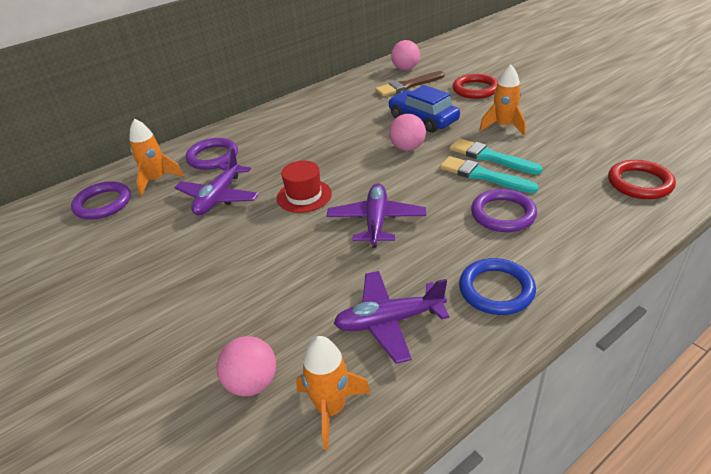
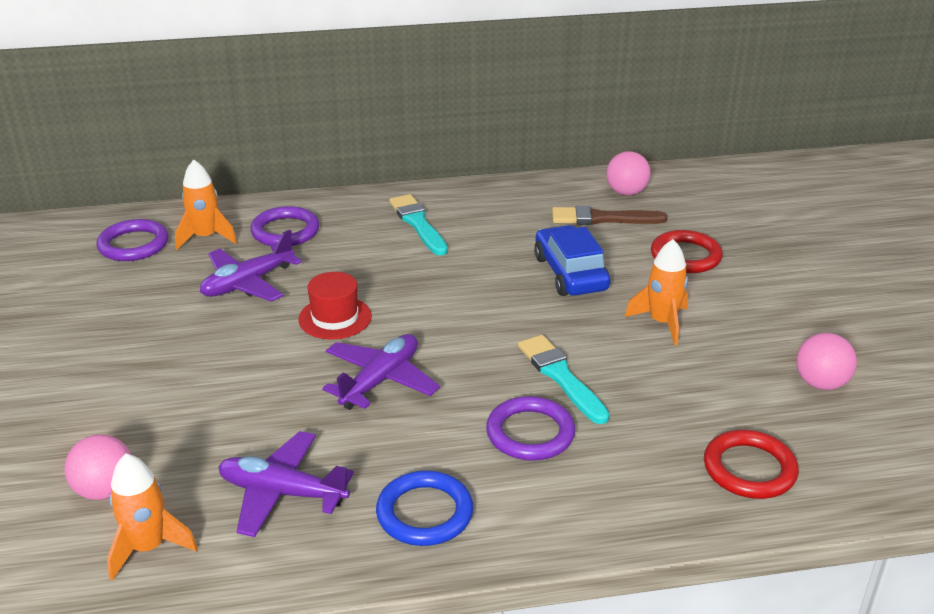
camera: 25 degrees right, 5 degrees down
pink ball [389,114,426,151] -> pink ball moved to [796,333,857,390]
turquoise brush [450,138,543,175] -> turquoise brush moved to [389,194,448,256]

